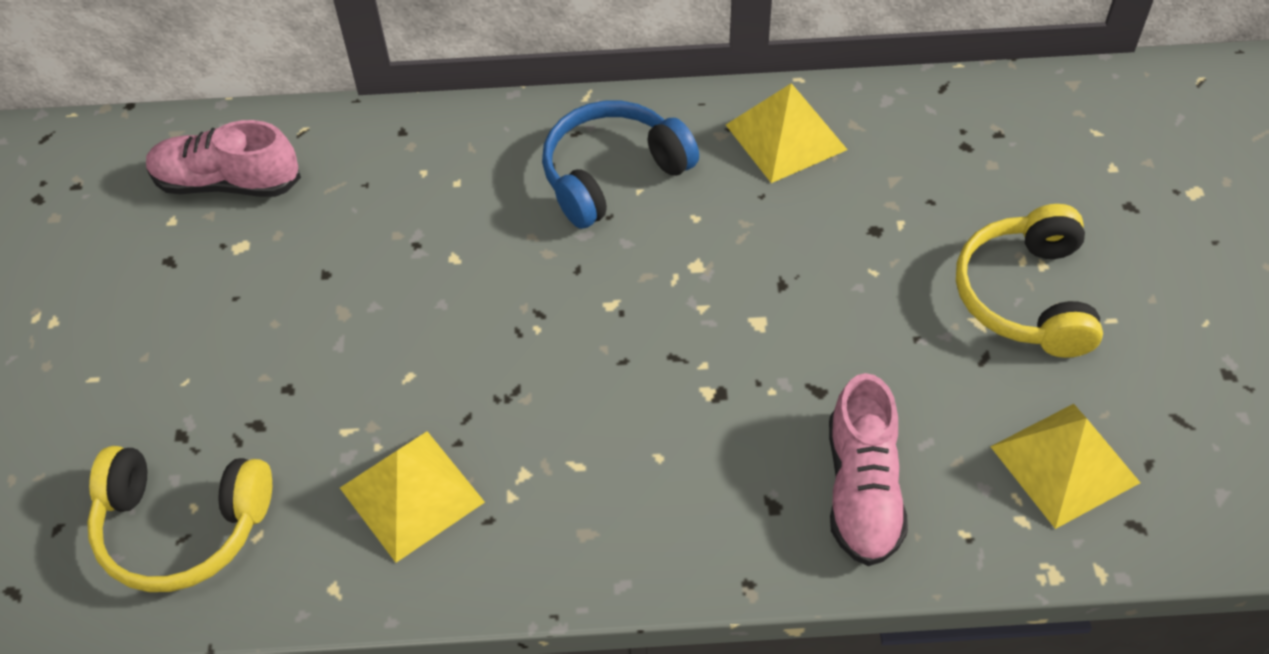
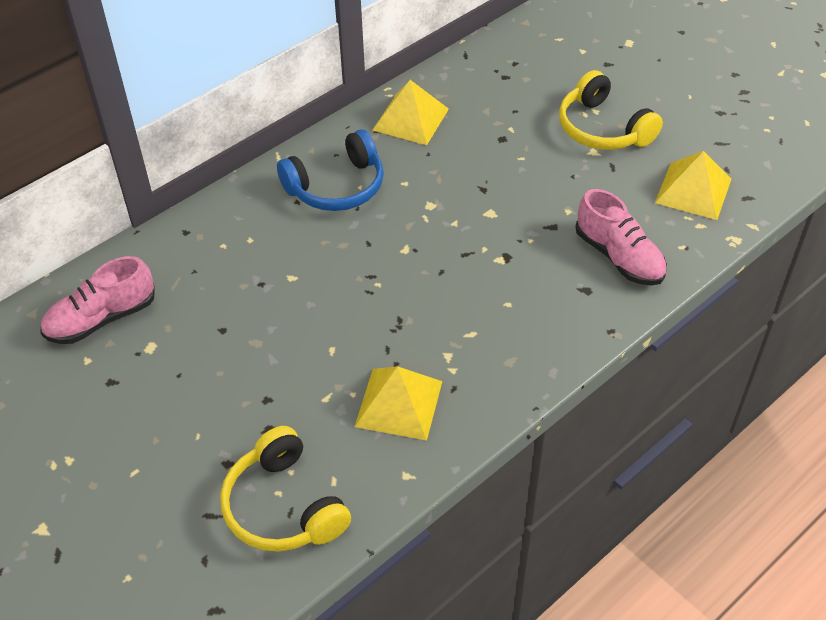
camera: 40 degrees left, 5 degrees down
yellow headphones [87,446,272,592] -> yellow headphones turned 90 degrees clockwise [220,426,351,552]
blue headphones [542,101,699,229] -> blue headphones turned 135 degrees counterclockwise [277,129,384,211]

